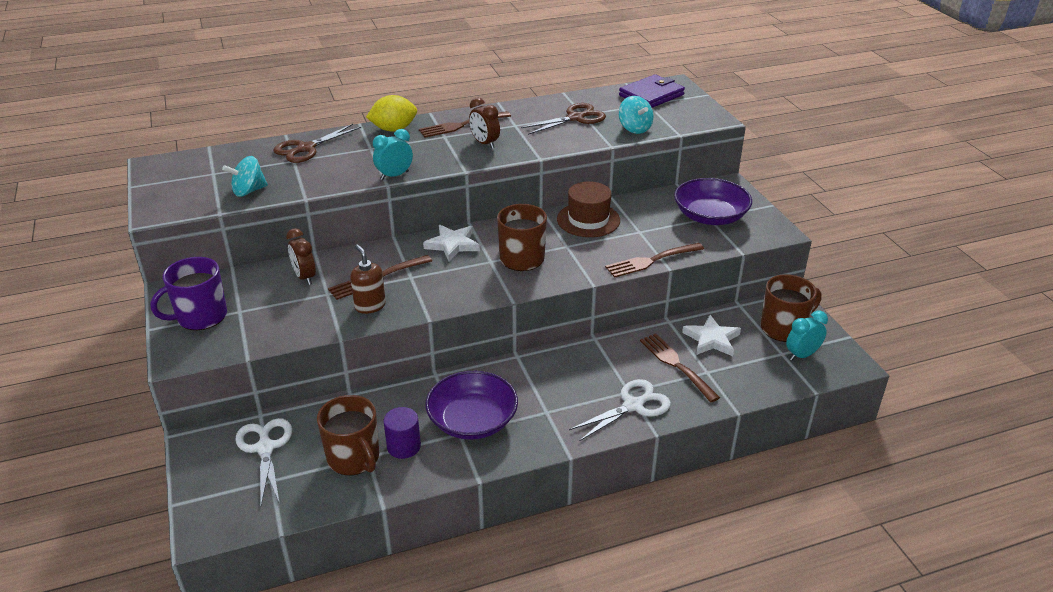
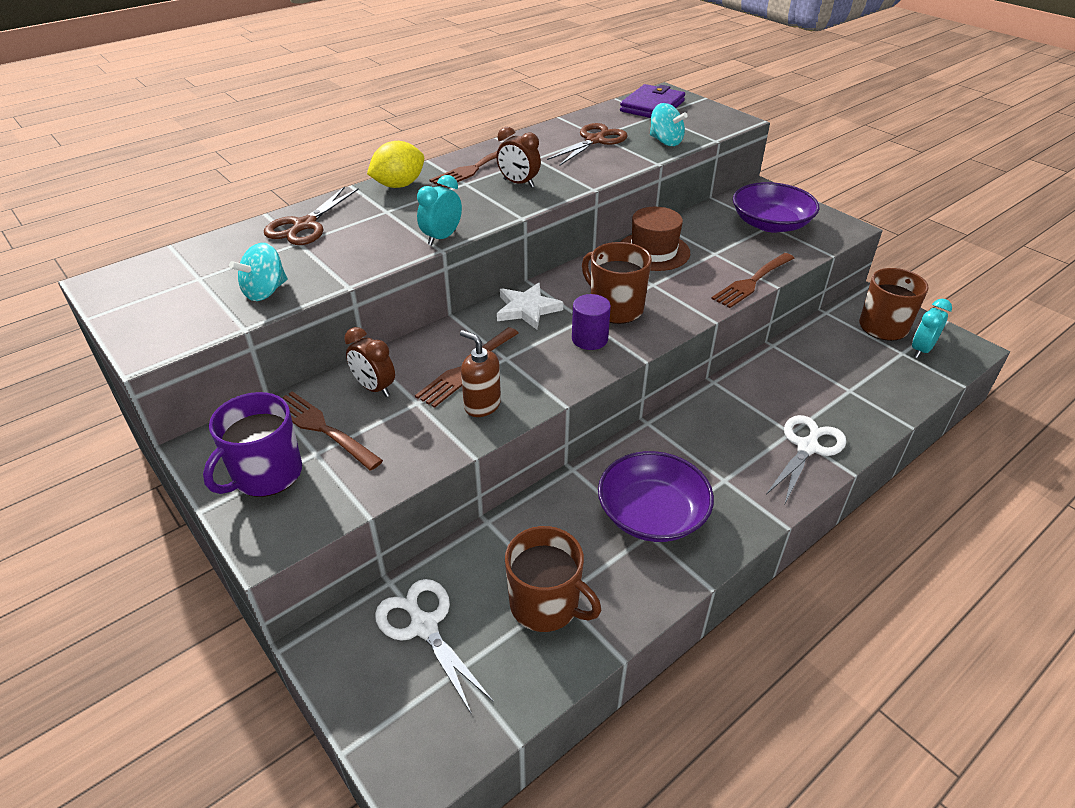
camera: 20 degrees left, 5 degrees up
purple cylinder [383,407,421,459] -> purple cylinder moved to [572,294,611,350]
brown fork [640,333,720,402] -> brown fork moved to [283,391,383,471]
white star [682,315,741,356] -> none

